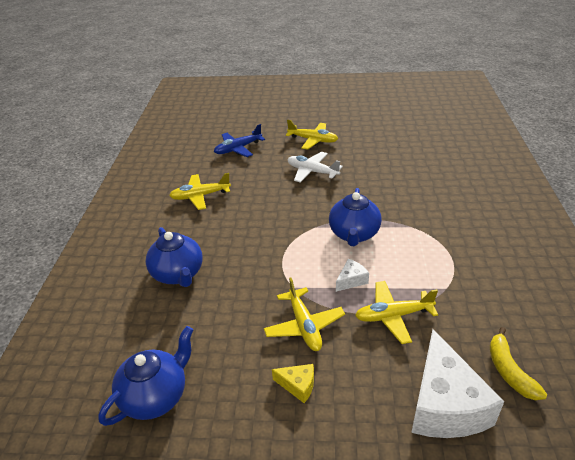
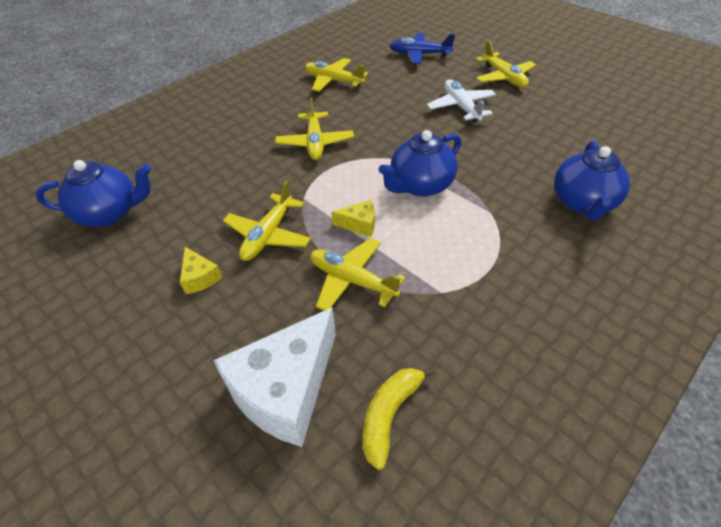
camera: 40 degrees right, 10 degrees up
blue teapot [146,227,203,287] -> blue teapot moved to [554,140,630,221]
white cheese [336,259,369,292] -> yellow cheese [331,199,374,237]
none -> yellow plane [275,97,354,160]

